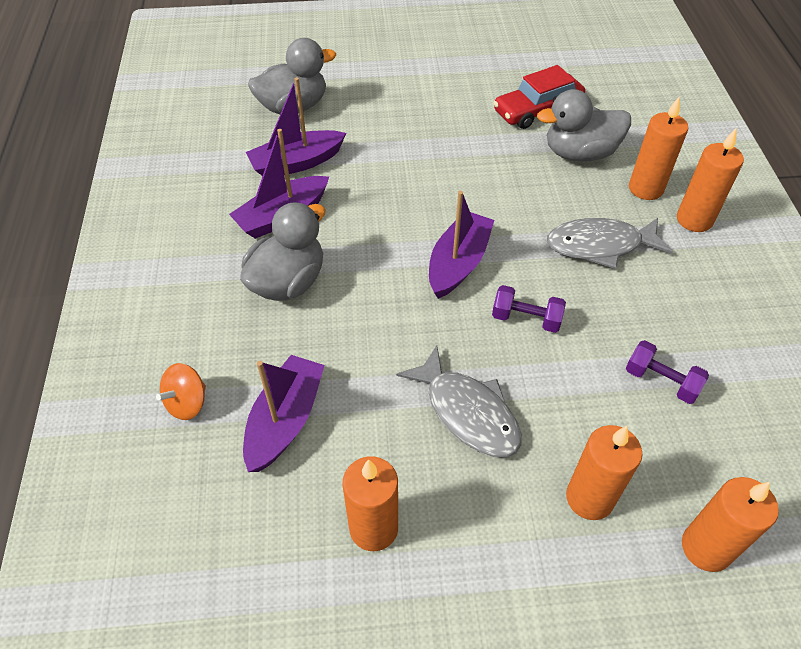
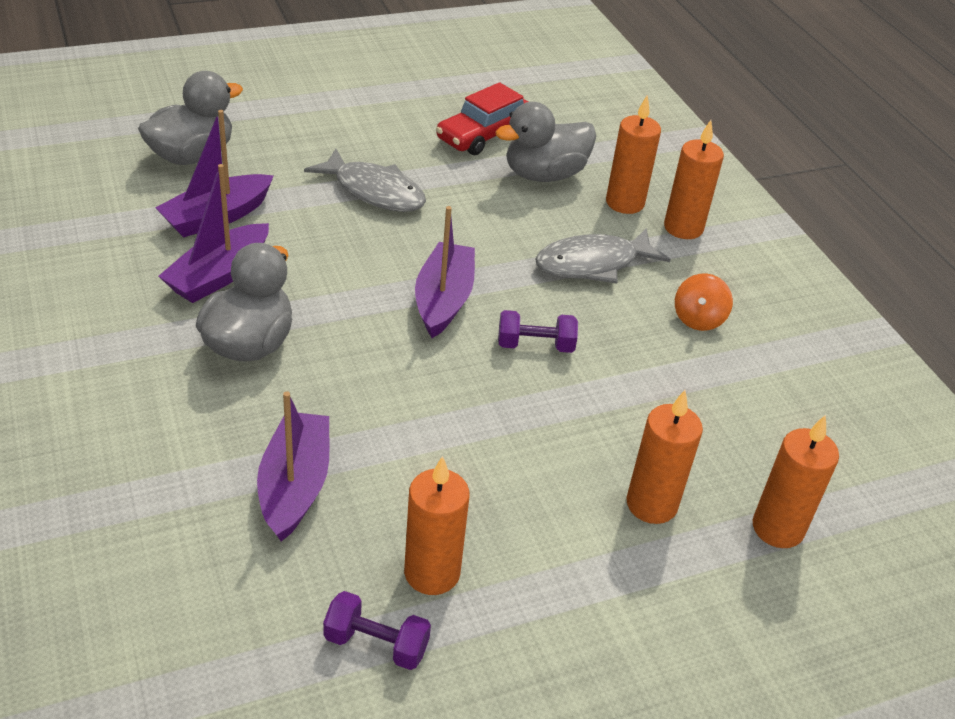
camera: 20 degrees left, 10 degrees down
orange spinning top [156,363,206,420] -> orange spinning top moved to [675,274,733,331]
grey fish [396,345,522,457] -> grey fish moved to [304,148,426,212]
purple dumbbell [626,340,709,404] -> purple dumbbell moved to [323,591,431,670]

